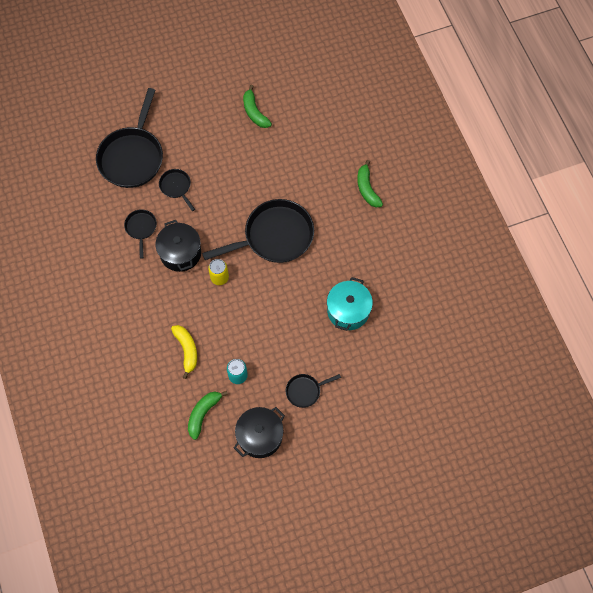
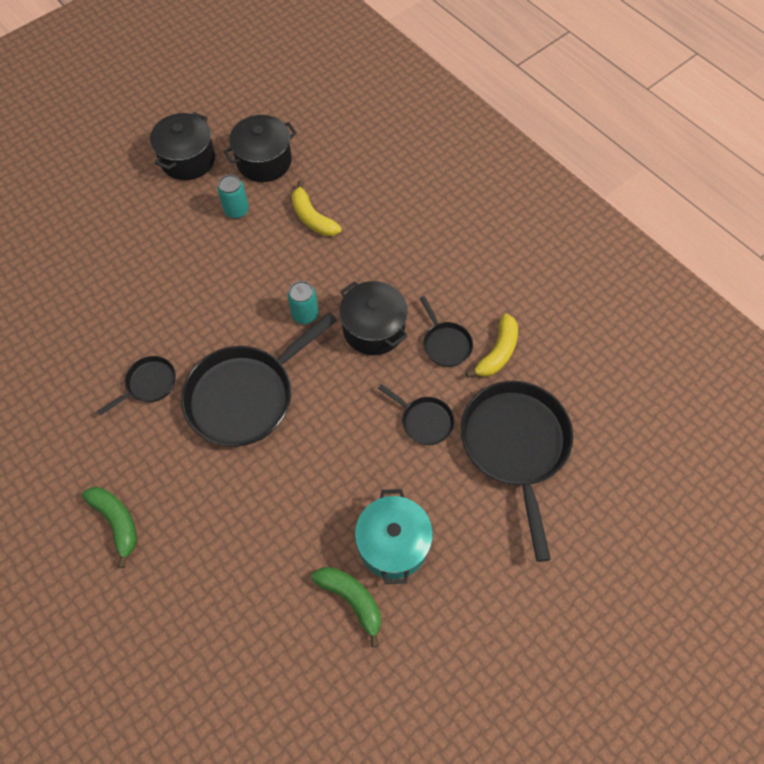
camera: 160 degrees right, 5 degrees down
green banana [188,391,228,440] -> black pot [223,115,297,182]
yellow can [208,259,229,285] -> turquoise can [288,281,318,324]
black pan [286,374,341,408] -> black pan moved to [97,356,176,416]
turquoise pot [327,277,373,331] -> turquoise pot moved to [355,489,433,584]
none -> yellow banana [466,313,518,378]

